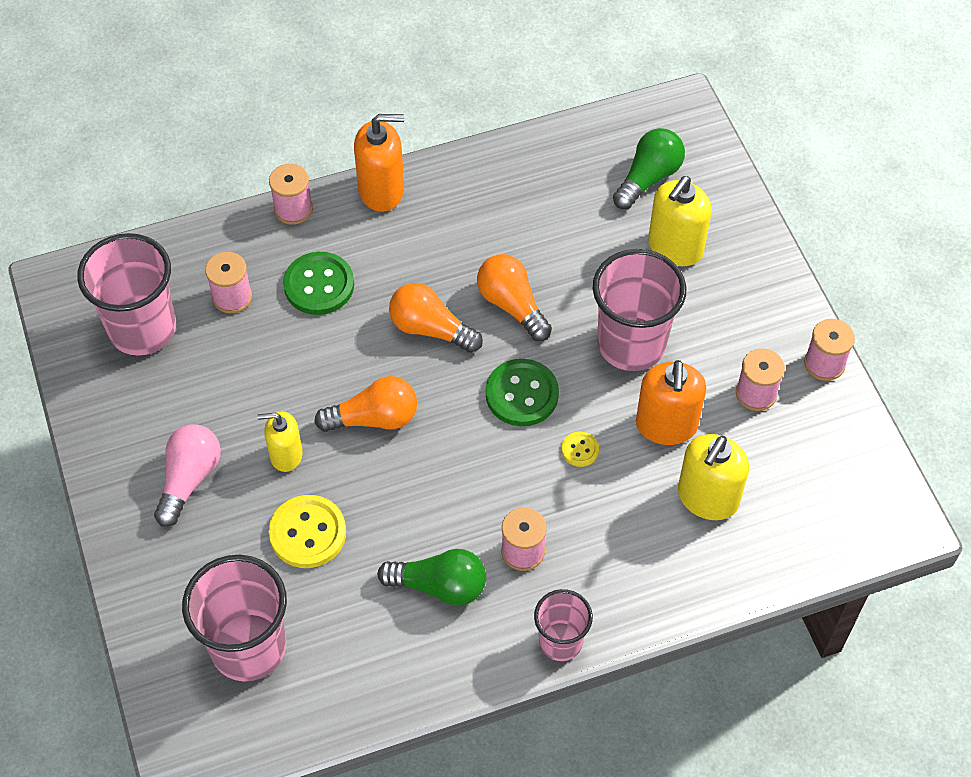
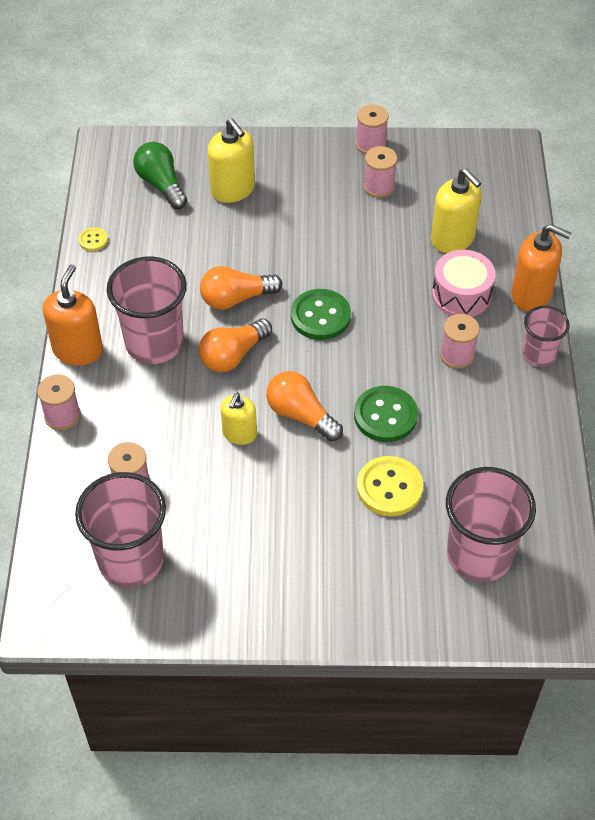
camera: 70 degrees left, 5 degrees down
pink light bulb [154,424,221,527] -> none
yellow soap dispenser [257,411,303,472] -> yellow soap dispenser moved to [221,393,257,445]
green button [283,252,354,315] -> green button moved to [354,386,418,442]
orange light bulb [314,376,417,432] -> orange light bulb turned 60 degrees counterclockwise [266,371,343,441]
green light bulb [377,549,486,606] -> none
yellow button [561,432,599,467] -> yellow button moved to [79,227,108,251]
pink cup [593,249,686,371] -> pink cup moved to [107,257,187,364]
orange soap dispenser [636,360,706,445] -> orange soap dispenser moved to [511,224,571,311]
none -> pink drum [432,250,496,317]

